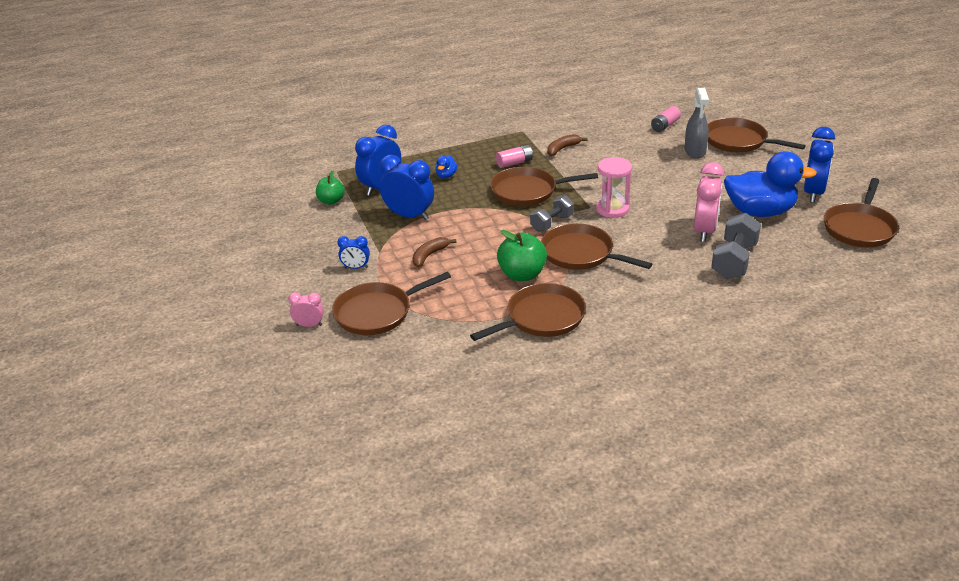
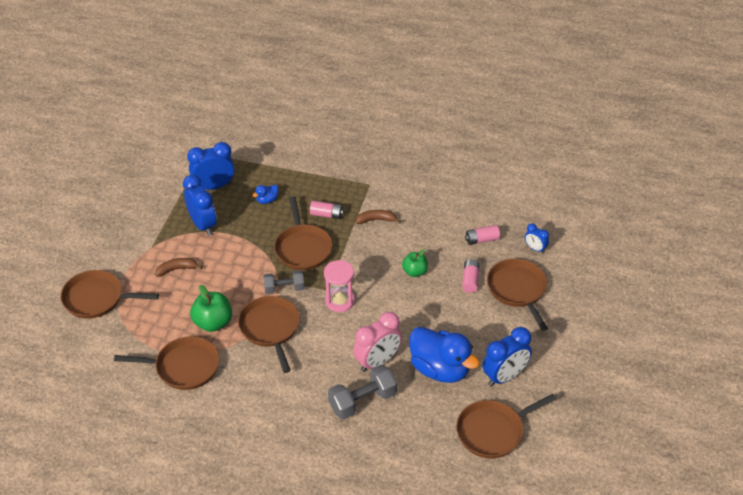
camera: 35 degrees right, 10 degrees up
pink clock [288,292,324,327] -> none
green apple [316,171,345,205] -> green apple moved to [402,250,428,277]
blue clock [337,236,370,269] -> blue clock moved to [525,223,549,253]
brown pan [490,167,598,206] -> brown pan turned 135 degrees counterclockwise [274,196,333,270]
grey spray bottle [684,88,709,159] -> pink battery [462,259,479,293]

